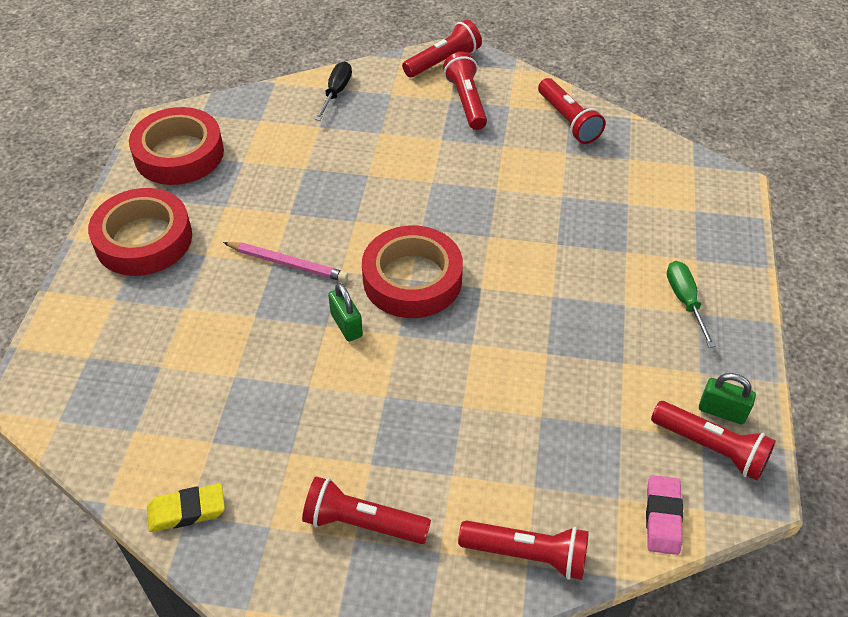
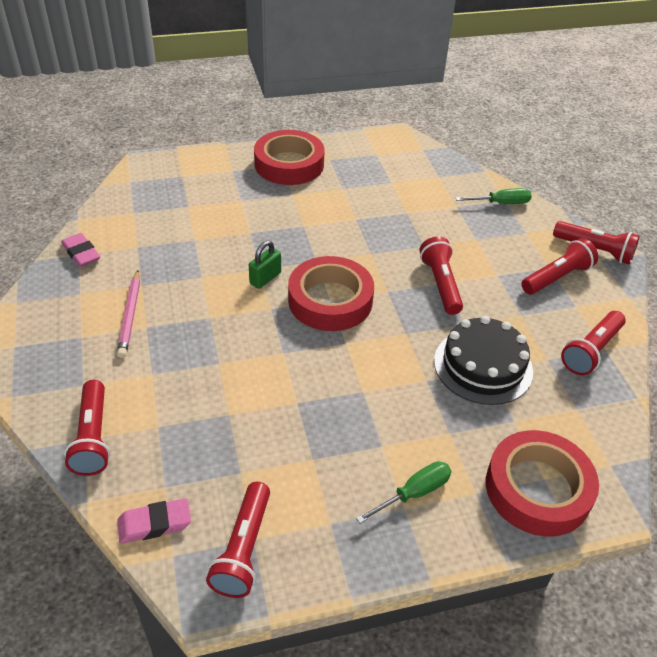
camera: 65 degrees right, 5 degrees down
red tape [129,107,224,185] -> red tape moved to [486,430,599,537]
yellow eraser [147,484,225,532] -> pink eraser [61,233,100,267]
pink pencil [223,242,348,282] -> pink pencil moved to [117,270,140,358]
red flashlight [302,476,431,544] -> red flashlight moved to [419,237,463,315]
black screwdriver [315,61,352,121] -> green screwdriver [456,188,532,204]
green padlock [699,373,756,424] -> none
none -> black cake [434,316,533,405]

